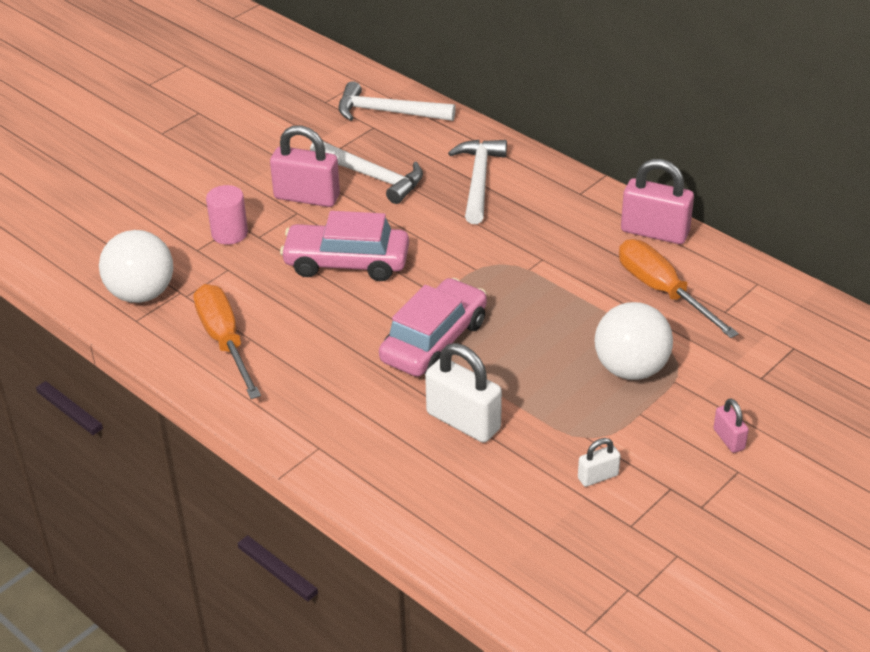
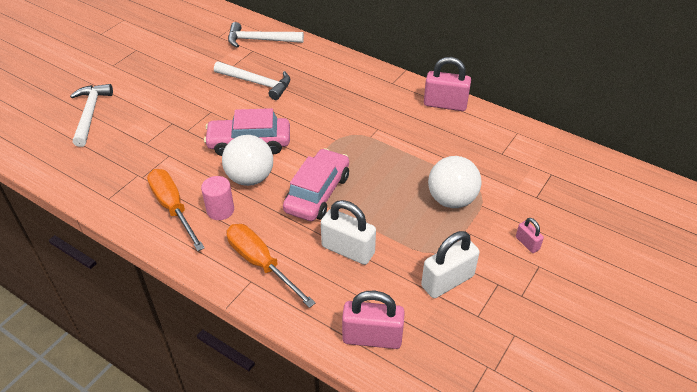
camera: 10 degrees left, 5 degrees up
white ball [99,230,173,303] -> white ball moved to [222,135,273,186]
pink cylinder [206,185,248,245] -> pink cylinder moved to [201,176,234,220]
pink padlock [270,125,340,207] -> pink padlock moved to [342,291,405,349]
white hammer [448,140,507,224] -> white hammer moved to [70,84,113,147]
white padlock [578,438,621,487] -> white padlock [421,231,480,298], size x1.96
orange screwdriver [619,239,739,338] -> orange screwdriver moved to [227,224,315,308]

